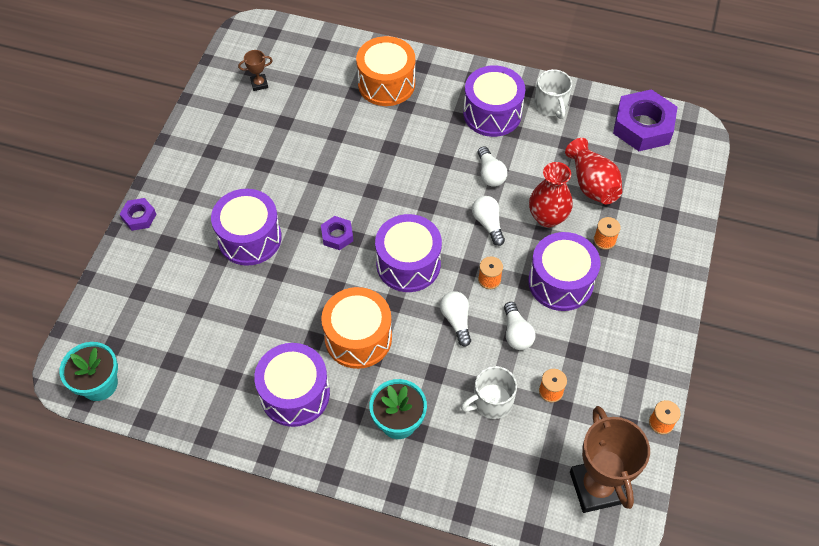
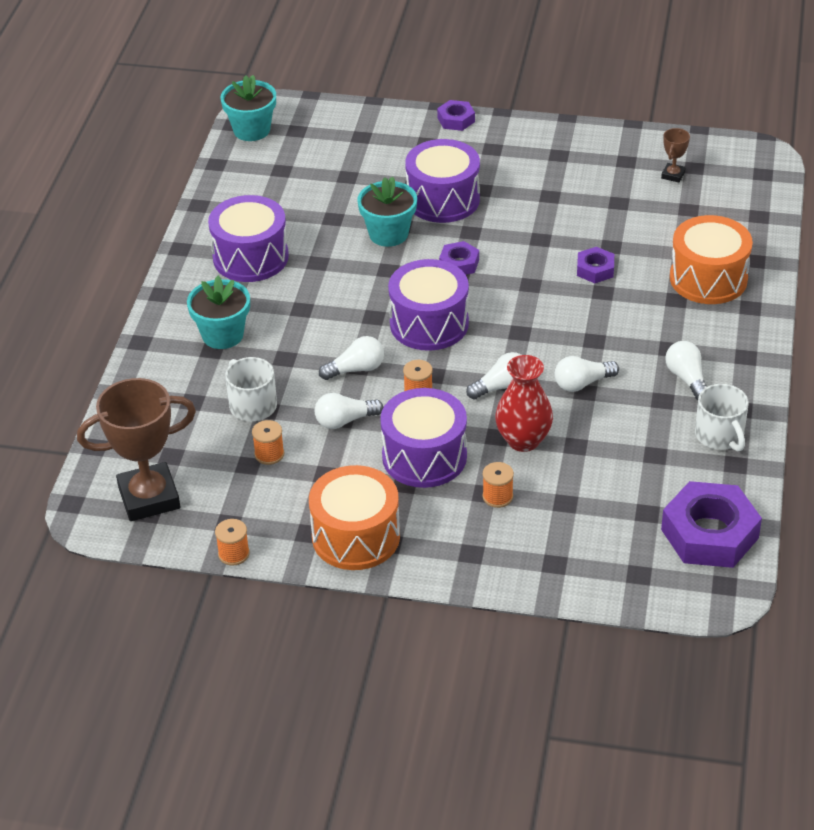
camera: 85 degrees right, 15 degrees down
brown trophy [238,50,273,91] -> brown trophy turned 45 degrees clockwise [661,128,690,183]
orange drum [321,287,392,369] -> orange drum moved to [309,465,400,570]
purple drum [463,65,525,137] -> white light bulb [665,341,707,400]
white mug [534,69,572,119] -> white mug turned 90 degrees counterclockwise [695,384,749,452]
red vase [565,138,622,204] -> none
none -> turquoise flower pot [358,177,417,247]
none -> purple nut [577,247,614,283]

